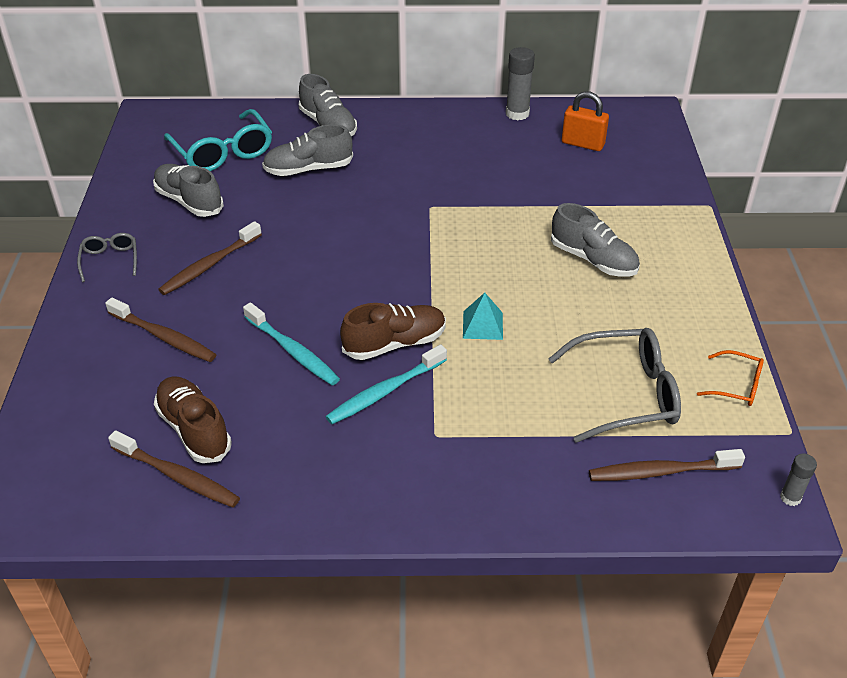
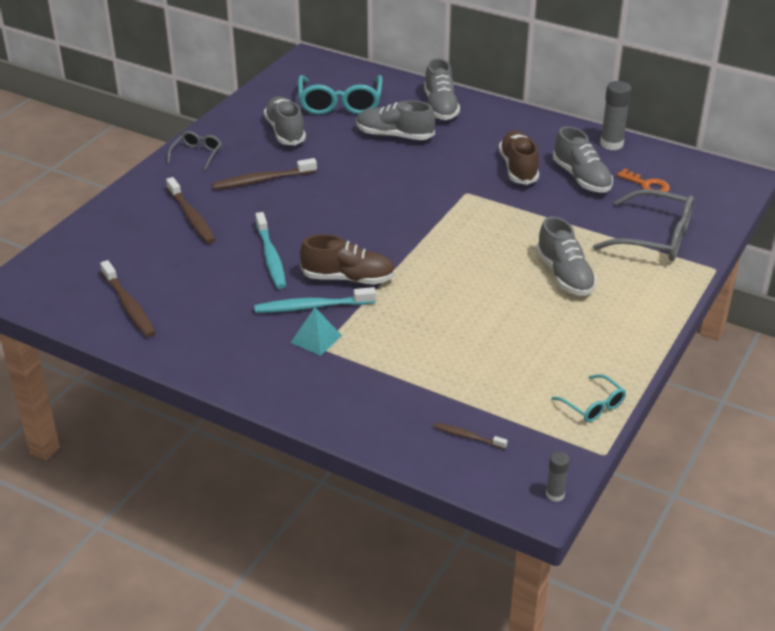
camera: 30 degrees right, 5 degrees down
brown shoe [154,376,232,463] -> brown shoe moved to [499,131,539,185]
turquoise pyramid [463,293,503,340] -> turquoise pyramid moved to [291,307,342,356]
grey glasses [548,328,681,443] -> grey glasses moved to [593,189,694,261]
orange padlock [562,91,609,151] -> orange key [617,169,670,192]
brown toothbrush [589,449,745,481] -> brown toothbrush [433,423,508,449], size x0.56
orange glasses [697,350,764,406] -> turquoise glasses [551,374,626,422]
none -> grey shoe [553,126,613,192]

